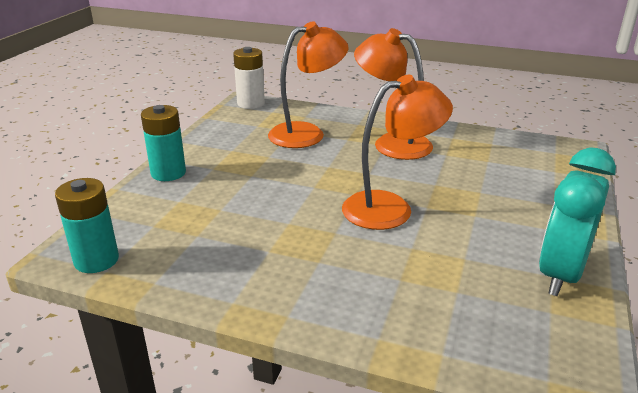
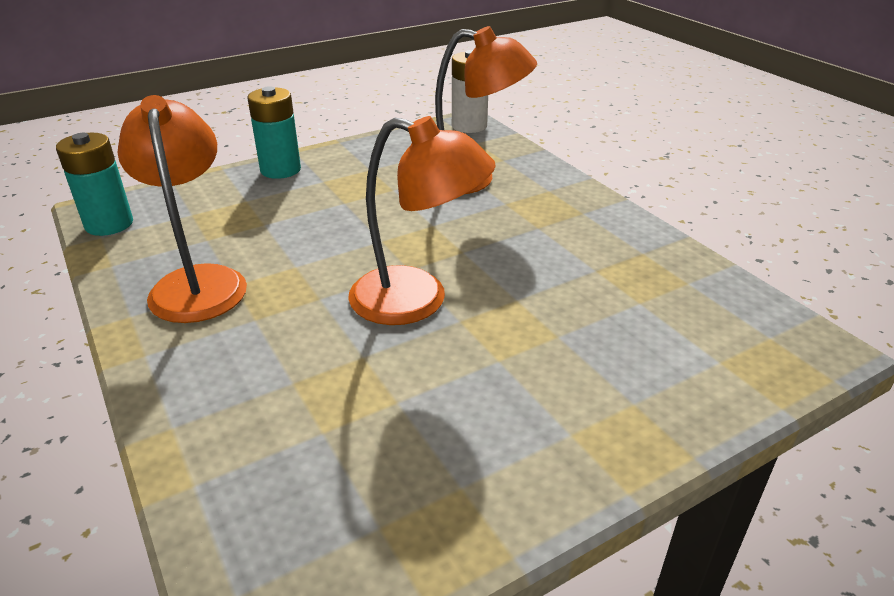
camera: 40 degrees right, 5 degrees up
orange lamp [354,28,433,160] -> orange lamp moved to [118,95,247,323]
turquoise clock [539,147,616,296] -> none

